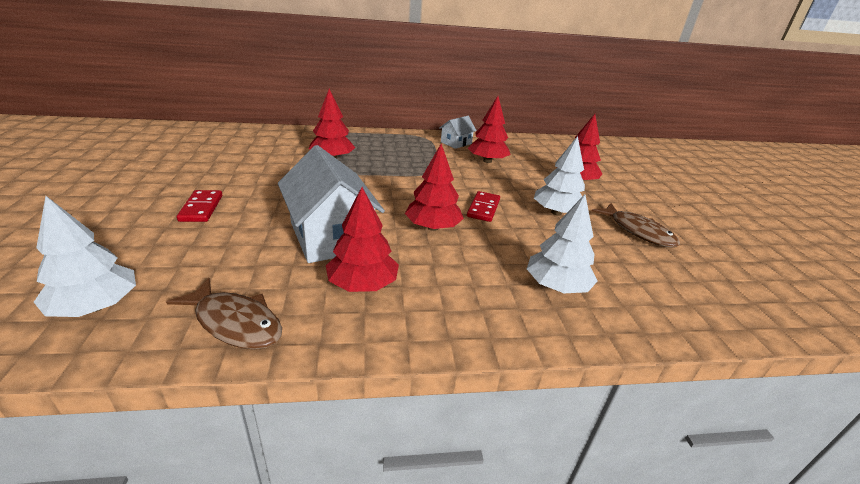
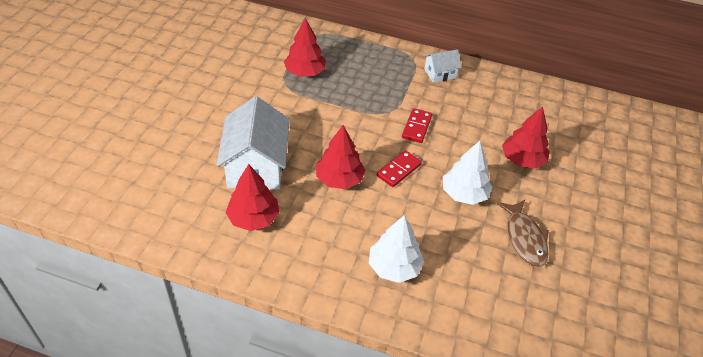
camera: 25 degrees right, 15 degrees up
white tree [34,196,136,317] -> none
brown fish [166,278,282,349] -> none
red domino [177,190,222,222] -> red domino moved to [402,108,432,143]
red tree [468,96,511,163] -> none

